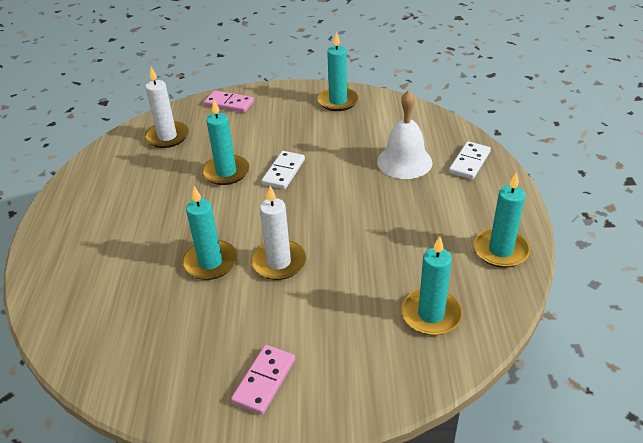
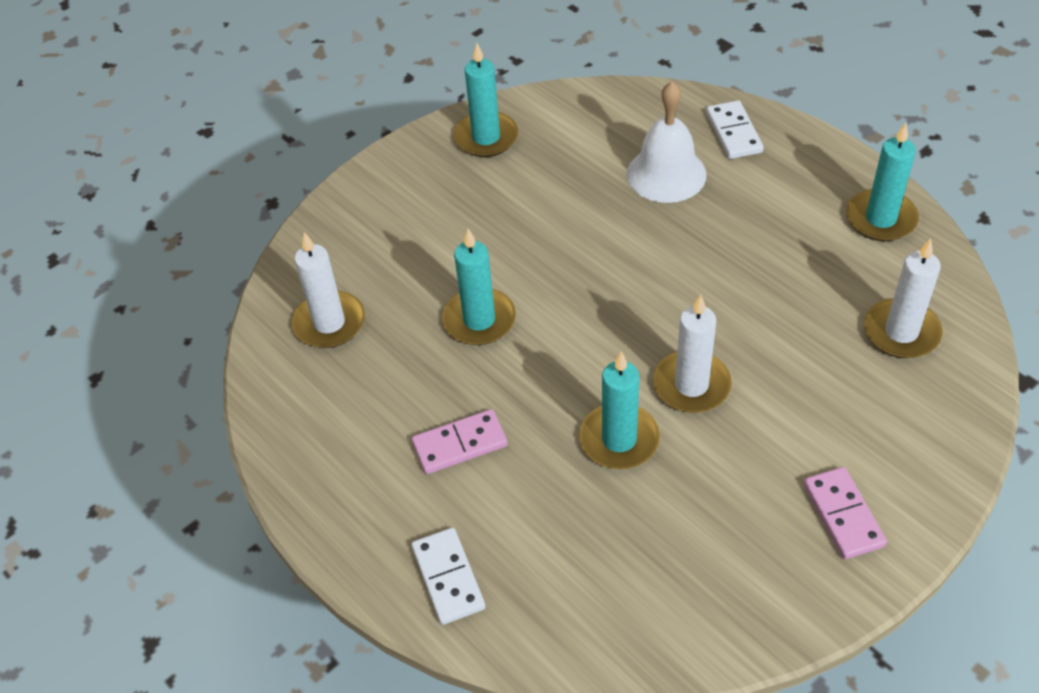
camera: 40 degrees left, 10 degrees up
pink domino [204,91,254,113] -> pink domino moved to [412,409,508,474]
white domino [262,151,305,189] -> white domino moved to [411,528,485,625]
turquoise candle [401,236,463,335] -> white candle [864,238,942,358]

